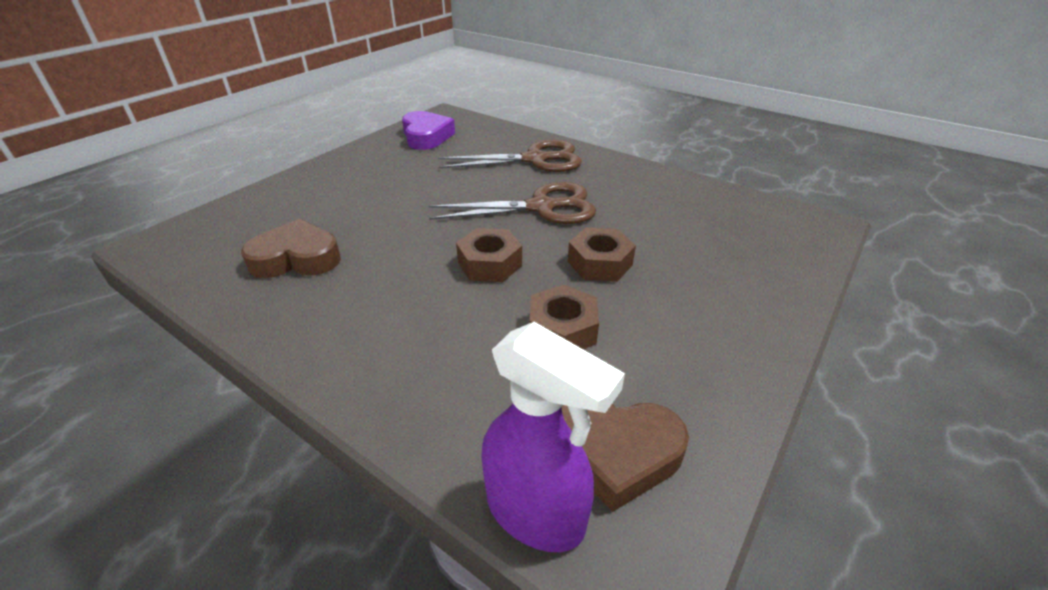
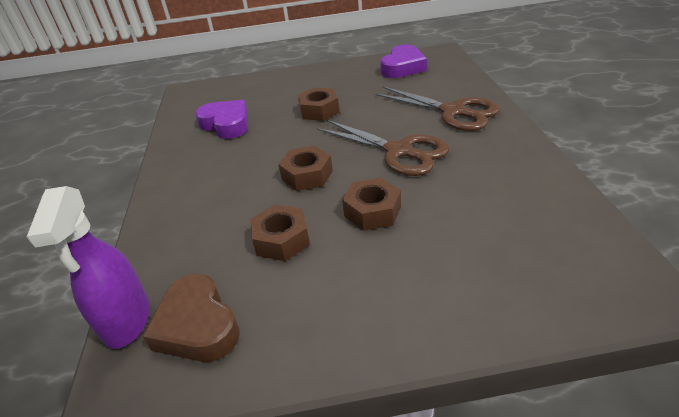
camera: 50 degrees right, 0 degrees up
brown heart [241,219,341,278] -> purple heart [195,100,248,139]
none -> brown nut [298,87,339,121]

